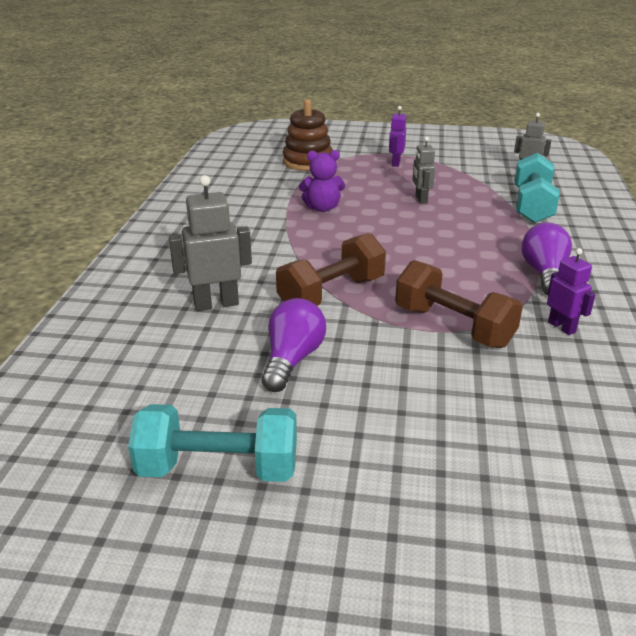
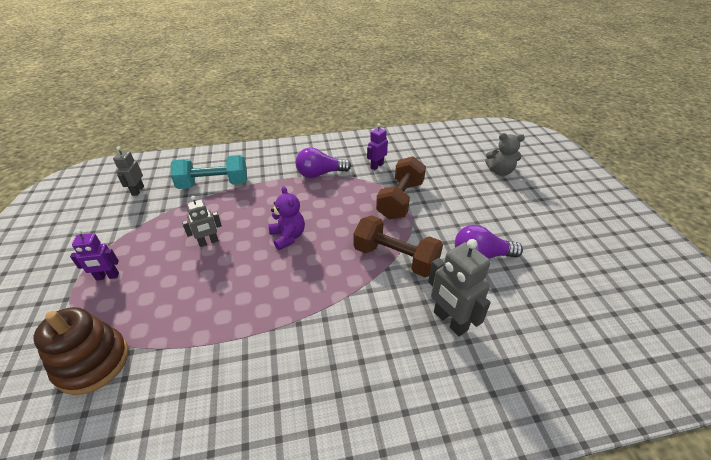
camera: 110 degrees left, 10 degrees up
turquoise dumbbell [128,404,297,482] -> none
purple teddy bear [299,150,345,212] -> purple teddy bear moved to [269,186,305,250]
none -> grey teddy bear [485,133,525,176]

